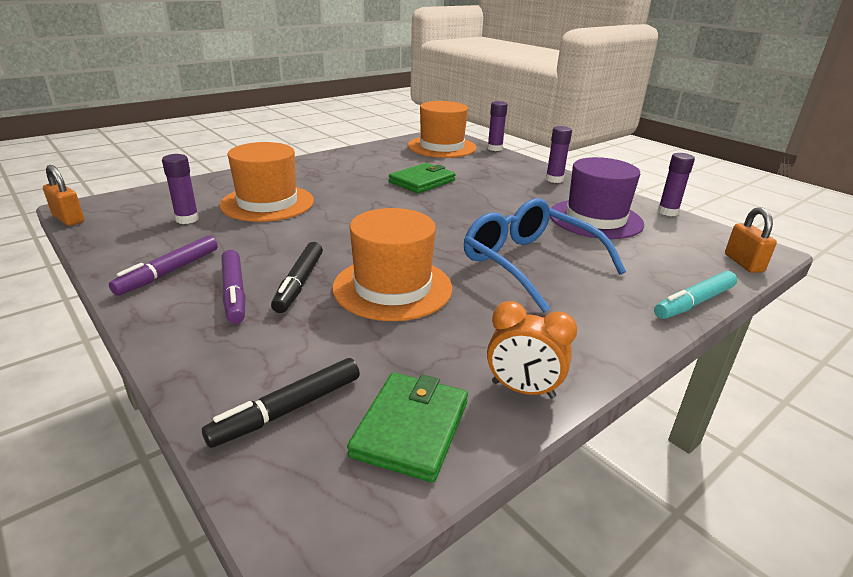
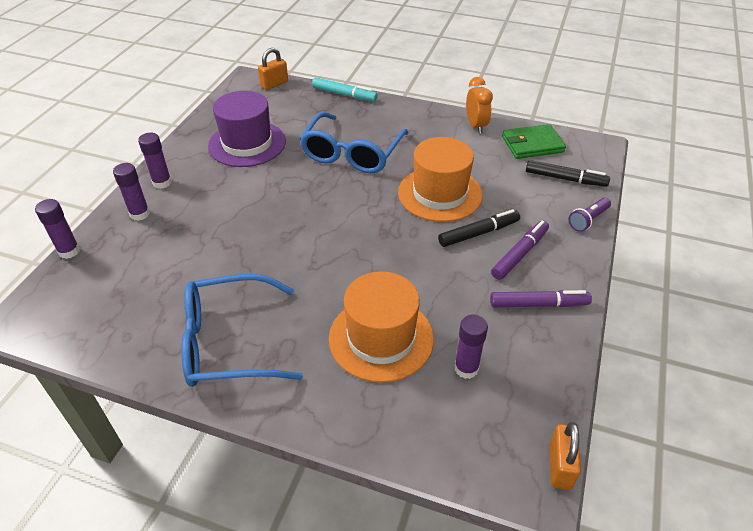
camera: 120 degrees left, 15 degrees up
green wallet [389,163,456,193] -> none
orange hat [408,101,476,158] -> none
purple glue stick [658,153,695,216] -> purple glue stick moved to [113,163,150,221]
none -> blue glasses [181,274,303,387]
none -> purple flashlight [569,197,611,232]

